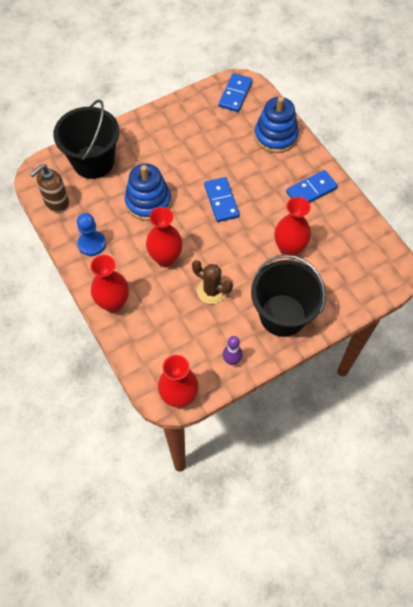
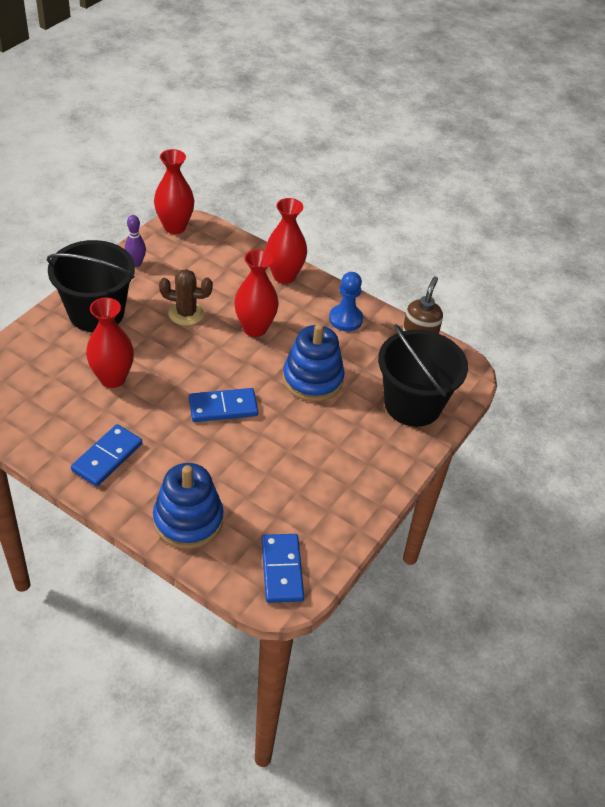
camera: 150 degrees right, 15 degrees down
blue domino [204,177,240,222] -> blue domino turned 60 degrees counterclockwise [189,388,258,422]

